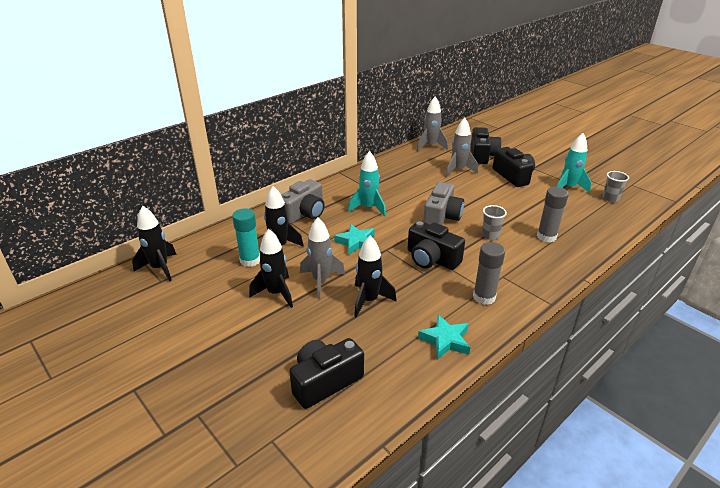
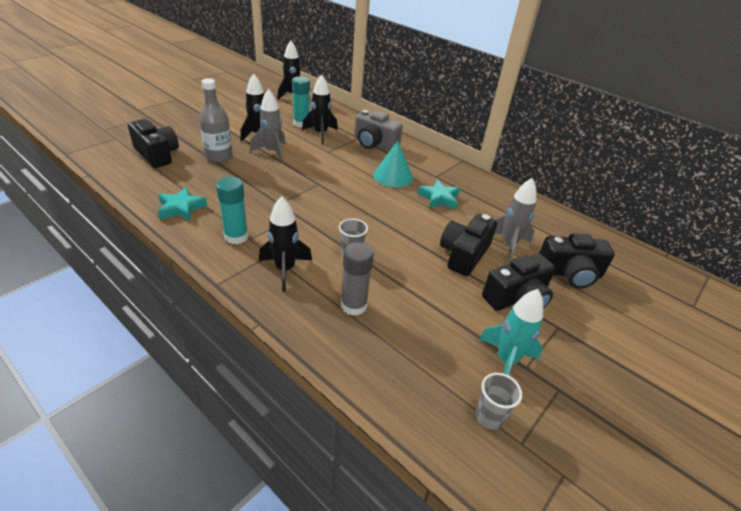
camera: 80 degrees right, 5 degrees up
turquoise star [334,224,374,255] -> turquoise star moved to [417,179,460,210]
turquoise rocket [348,151,386,216] -> turquoise cone [373,141,413,187]
black rocket [354,236,397,318] -> black rocket moved to [259,196,312,291]
black camera [408,221,465,270] -> black camera moved to [440,214,497,276]
grey rocket [416,96,448,151] -> none
grey camera [423,182,464,225] -> none
grey glue stick [473,242,505,305] -> turquoise glue stick [216,177,249,244]
none -> grey bottle [199,78,233,163]

